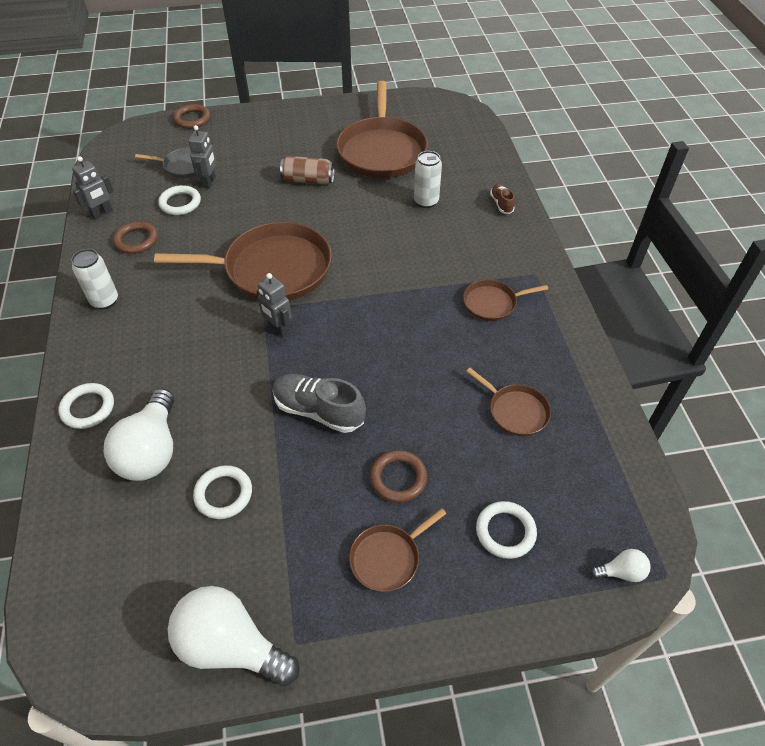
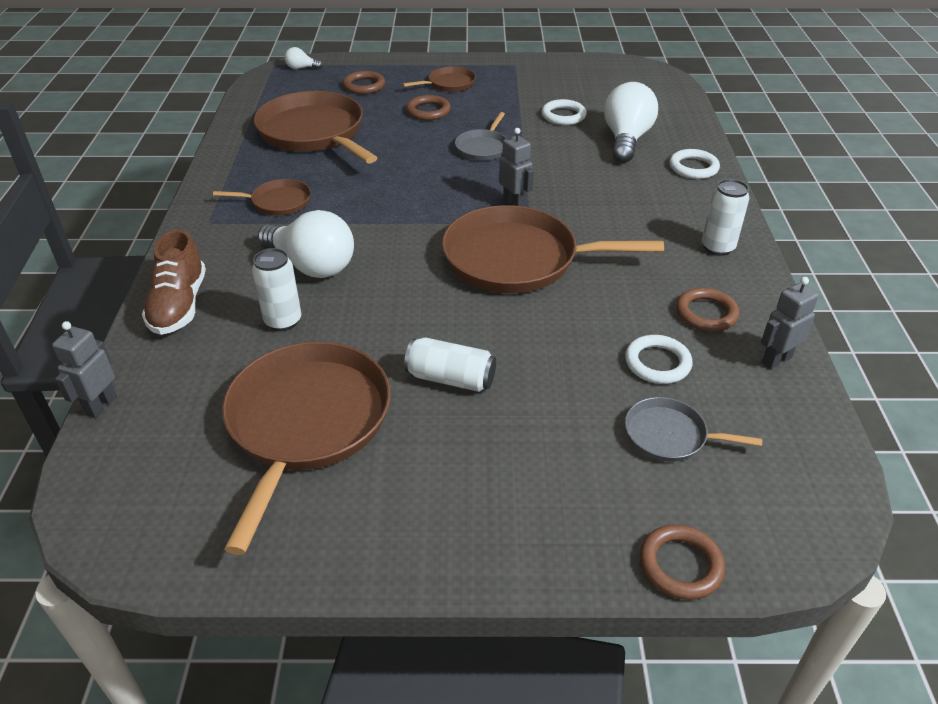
camera: 170 degrees left, 10 degrees down
white light bulb [168,586,300,686] -> white light bulb moved to [258,210,354,278]
grey robot [188,125,217,189] -> grey robot moved to [52,321,117,418]
grey shoe [273,374,366,433] -> grey pan [455,112,507,161]
brown can [280,156,335,185] -> white can [404,338,496,392]
brown pan [466,368,551,436] -> brown pan [254,91,378,164], size x2.07
white ring [476,501,537,559] -> brown ring [343,71,385,94]
brown shoe [490,184,515,214] -> brown shoe [142,229,206,335], size x1.89

